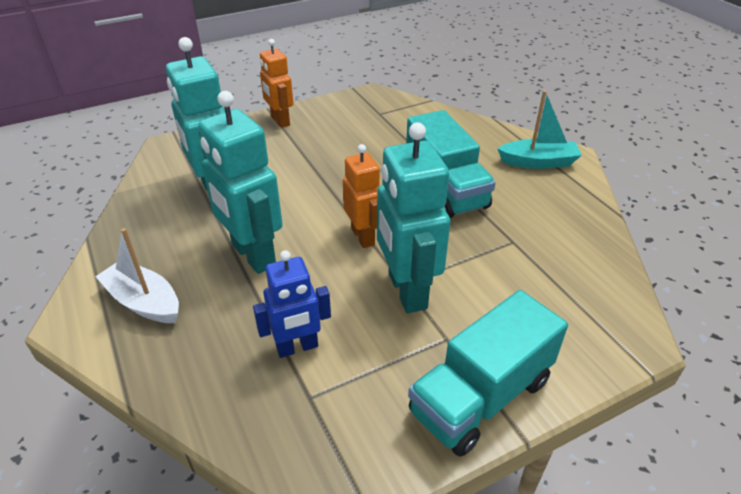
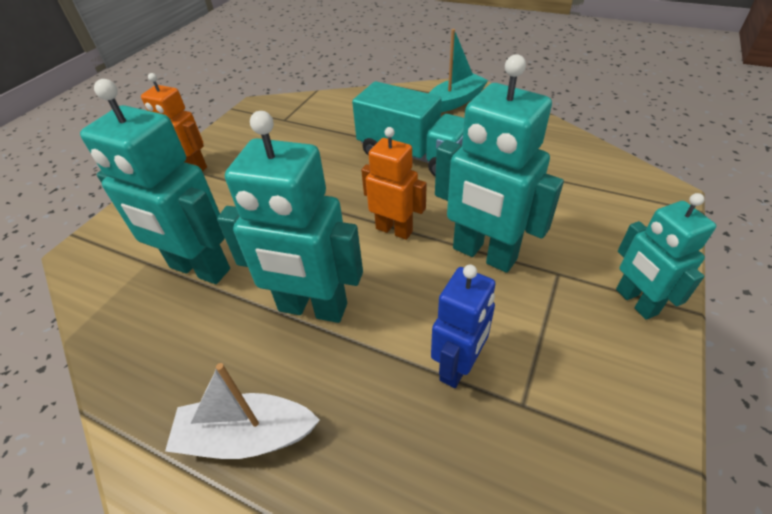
camera: 35 degrees left, 5 degrees up
turquoise truck [408,290,568,457] -> turquoise robot [616,193,716,320]

